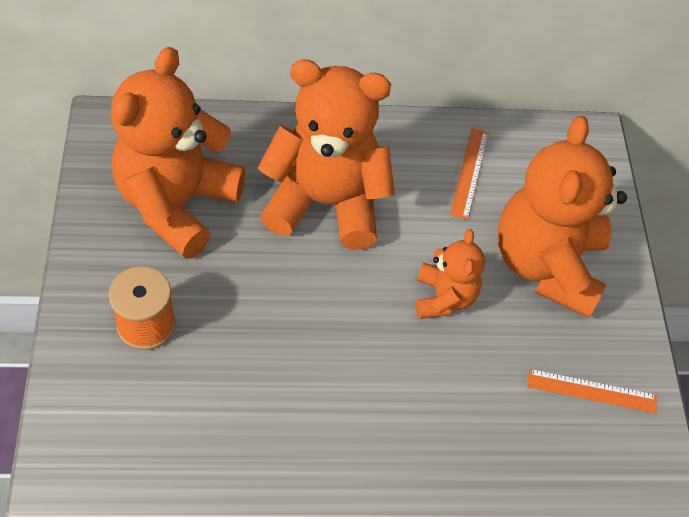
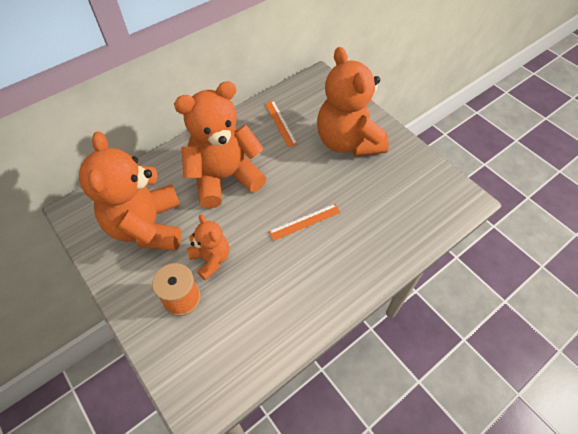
camera: 30 degrees left, 0 degrees up
orange teddy bear [416,229,485,319] -> orange teddy bear moved to [187,215,229,281]
orange ruler [527,369,657,413] -> orange ruler moved to [268,204,341,241]

